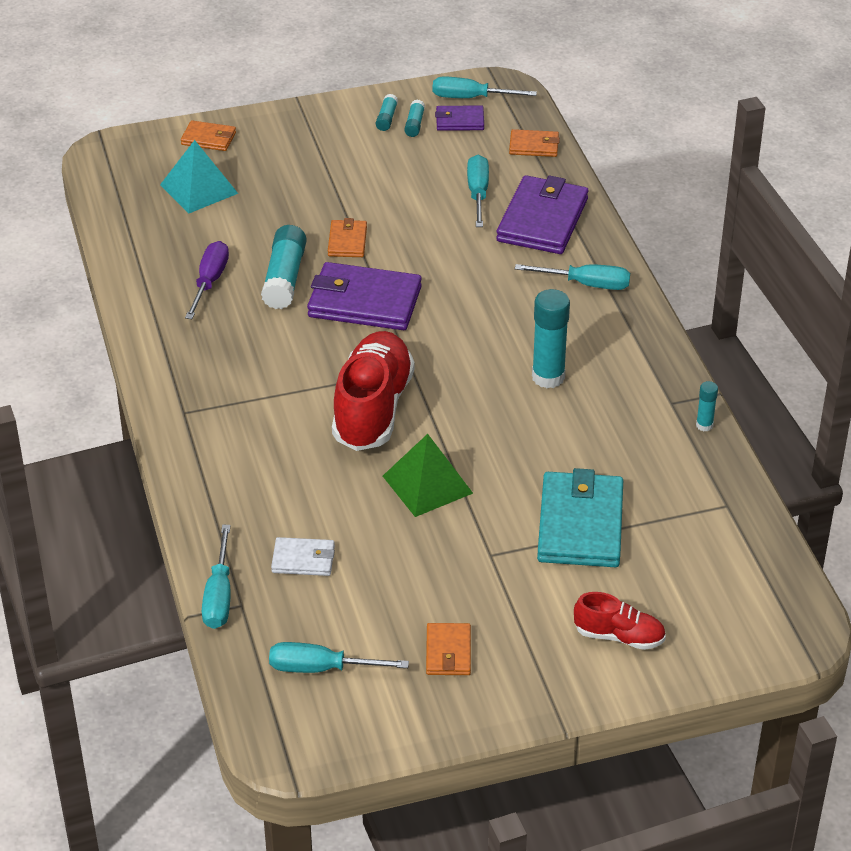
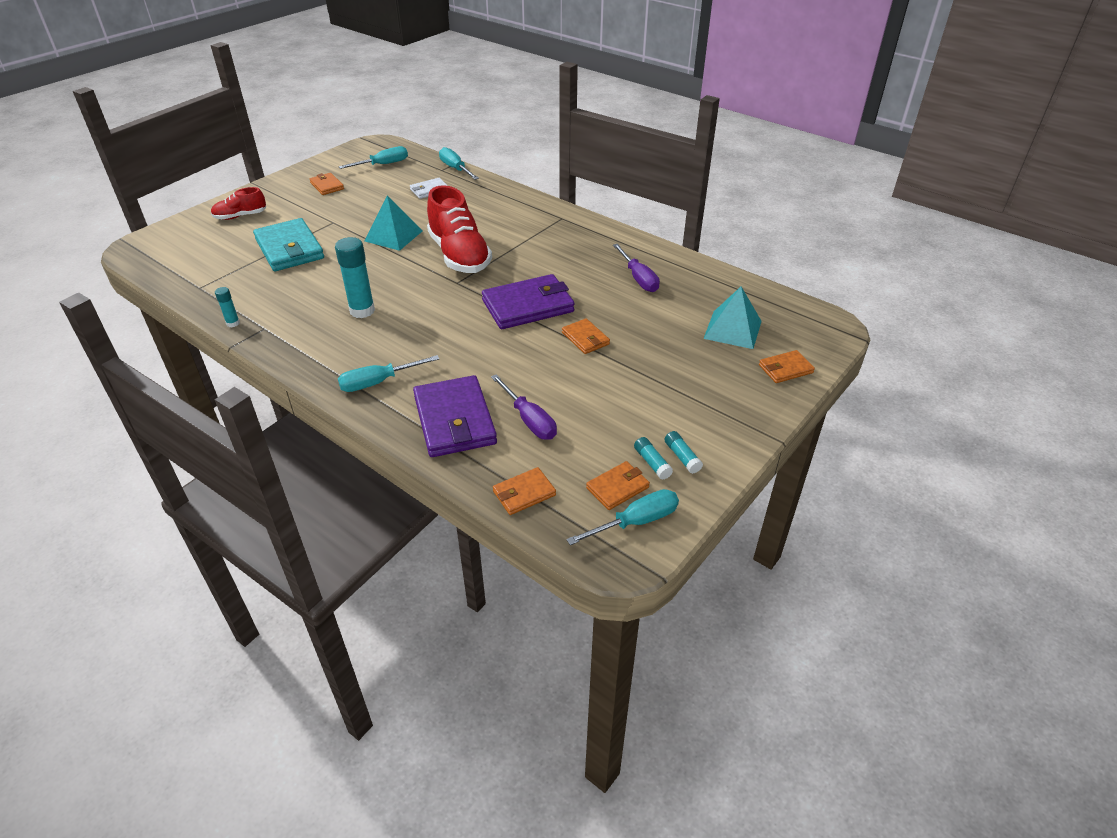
camera: 145 degrees right, 0 degrees up
turquoise glue stick [261,225,307,309] -> none
green pyramid [383,434,473,517] -> turquoise pyramid [364,195,423,251]
purple wallet [435,106,484,131] -> orange wallet [586,461,650,510]
turquoise screwdriver [467,155,489,227] -> purple screwdriver [491,374,557,440]

